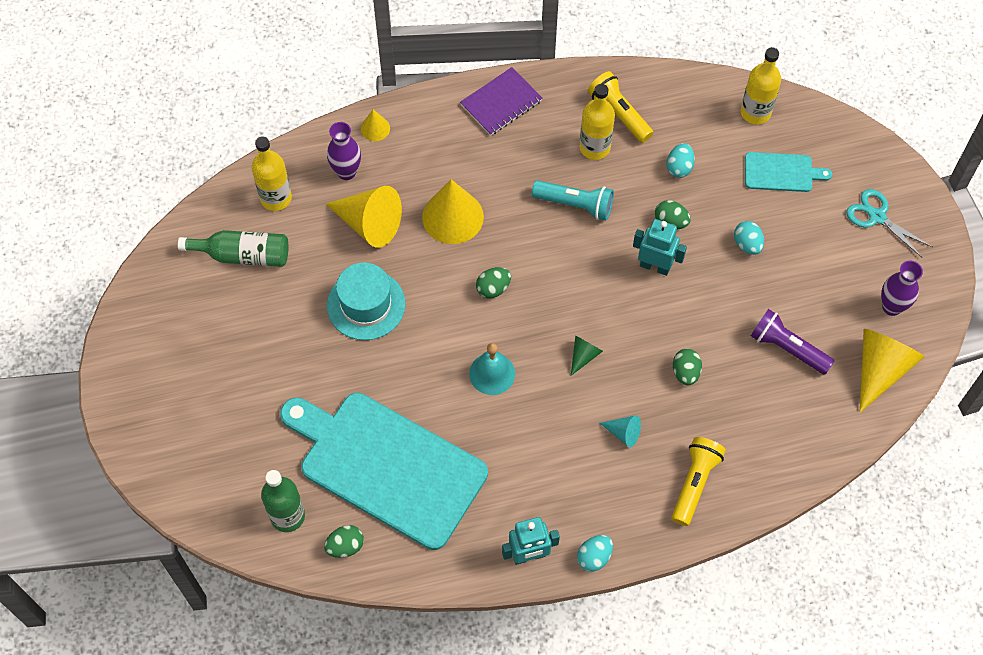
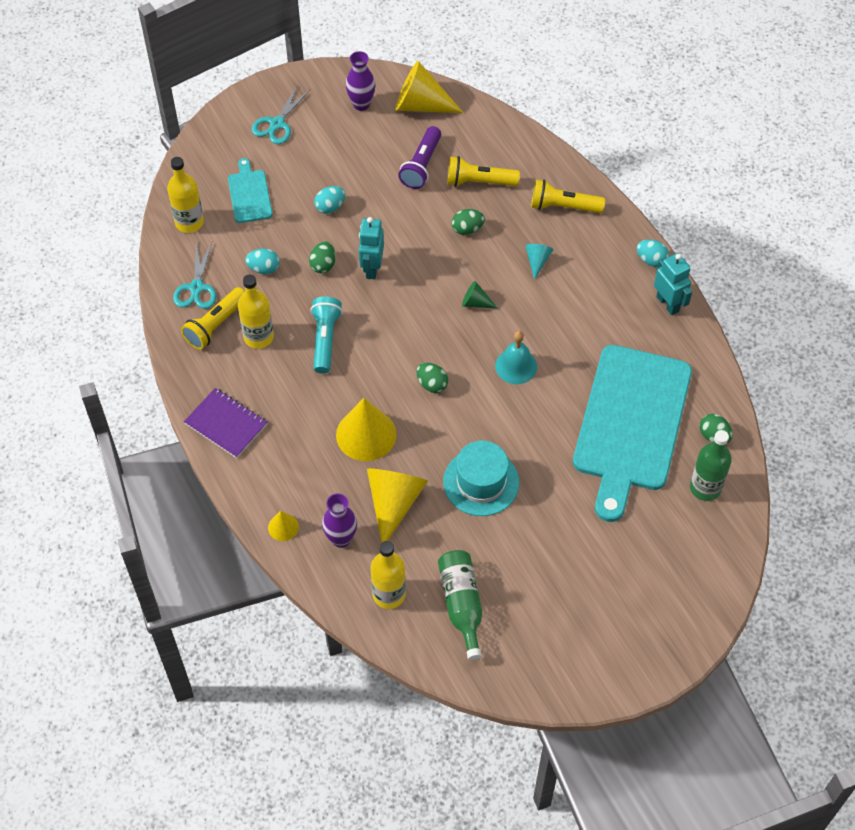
camera: 105 degrees left, 5 degrees down
none -> turquoise scissors [173,242,216,309]
none -> yellow flashlight [447,156,520,187]

